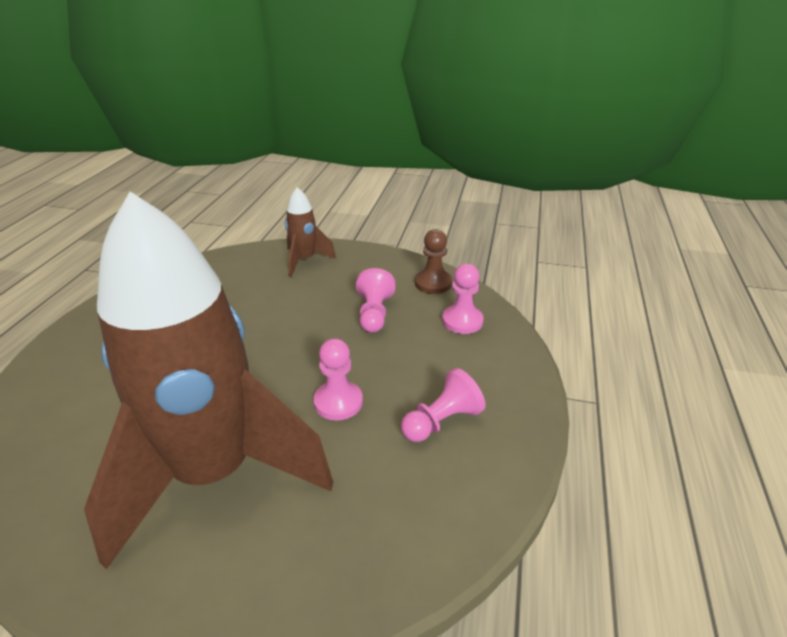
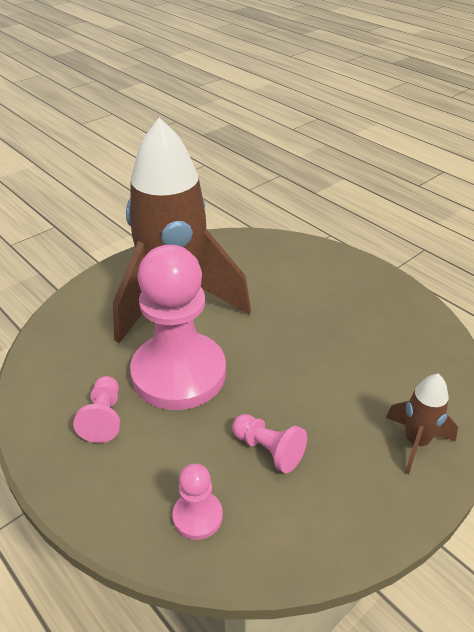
camera: 125 degrees right, 5 degrees up
pink pawn [314,338,363,420] -> pink pawn [130,245,226,410], size x2.34
brown pawn [415,229,452,294] -> none

